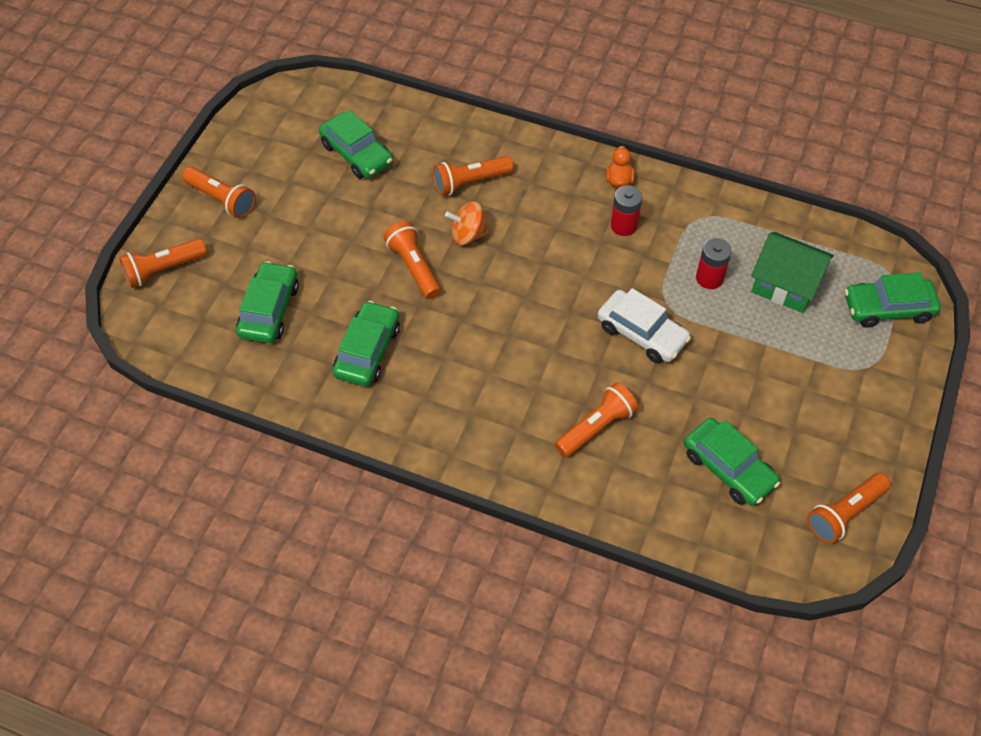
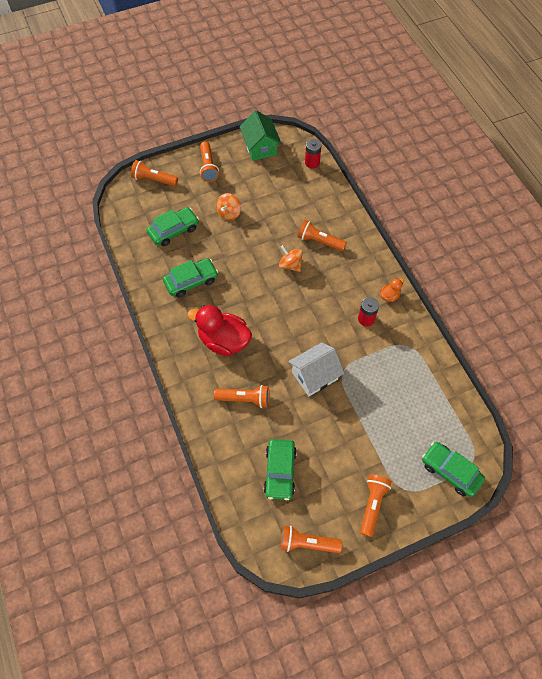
camera: 45 degrees right, 5 degrees up
green car [319,110,393,179] -> none
orange flashlight [384,221,441,299] -> orange flashlight moved to [360,475,392,537]
white car [598,288,691,363] -> white house [288,342,344,396]
red battery [696,238,732,289] -> red battery moved to [305,139,321,169]
green house [751,232,834,313] -> green house moved to [240,110,281,161]
none -> red duck [187,305,252,356]
none -> orange spinning top [216,193,241,220]

